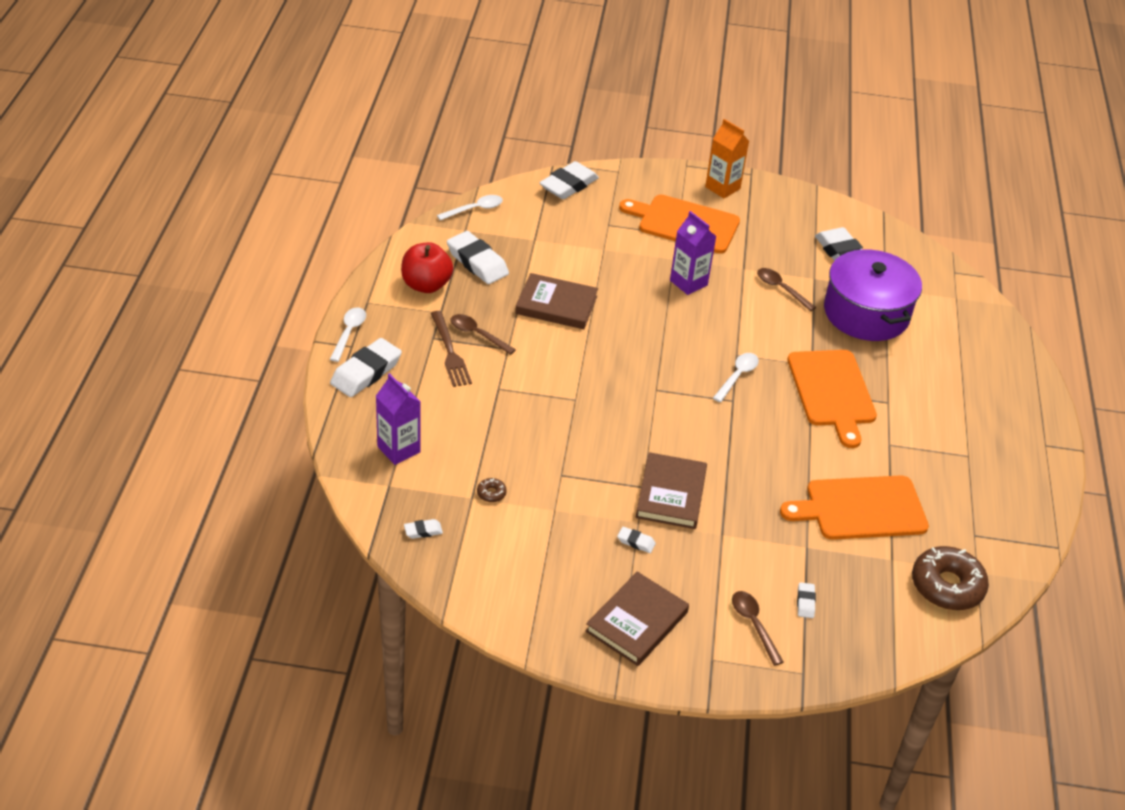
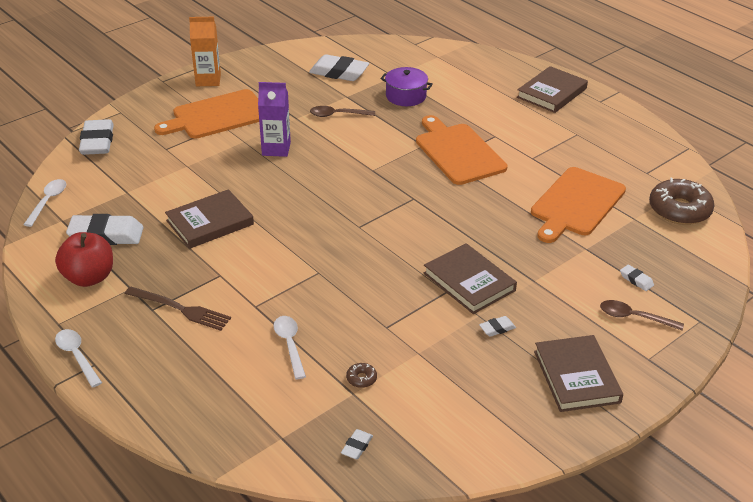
camera: 45 degrees left, 5 degrees down
white eraser [330,338,402,397] -> none
purple carton [376,373,421,465] -> none
brown spoon [450,314,516,355] -> none
white spoon [713,353,759,402] -> white spoon moved to [273,316,306,379]
orange cutting board [787,350,877,448] -> orange cutting board turned 150 degrees counterclockwise [416,115,508,185]
purple pot [824,248,922,341] -> purple pot [381,67,433,106], size x0.54
none -> brown book [517,66,588,113]

